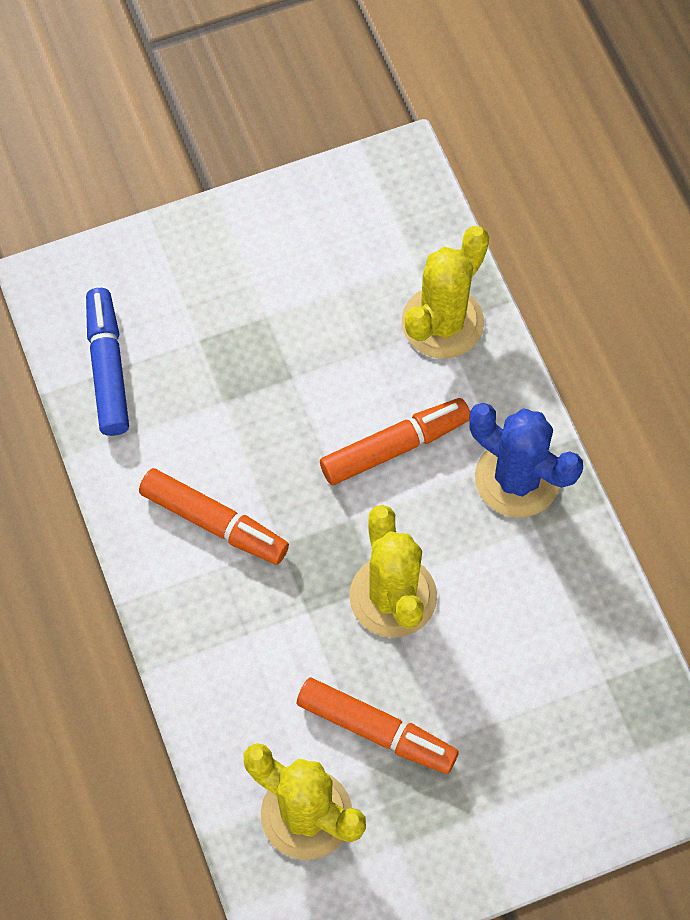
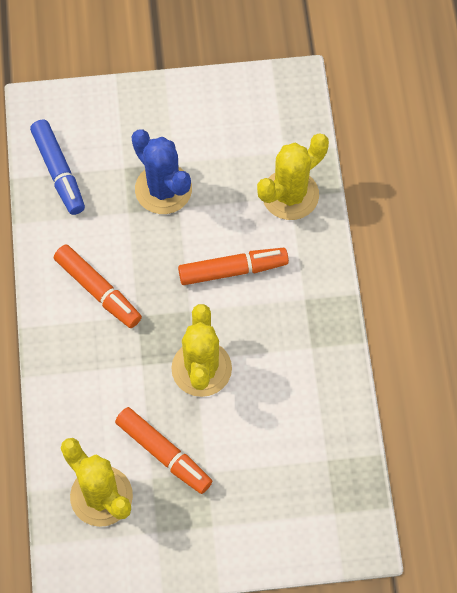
camera: 15 degrees right, 0 degrees up
blue marker [86,288,129,436] -> blue marker turned 150 degrees clockwise [30,120,85,215]
blue cactus [469,403,583,517] -> blue cactus moved to [131,130,192,214]

